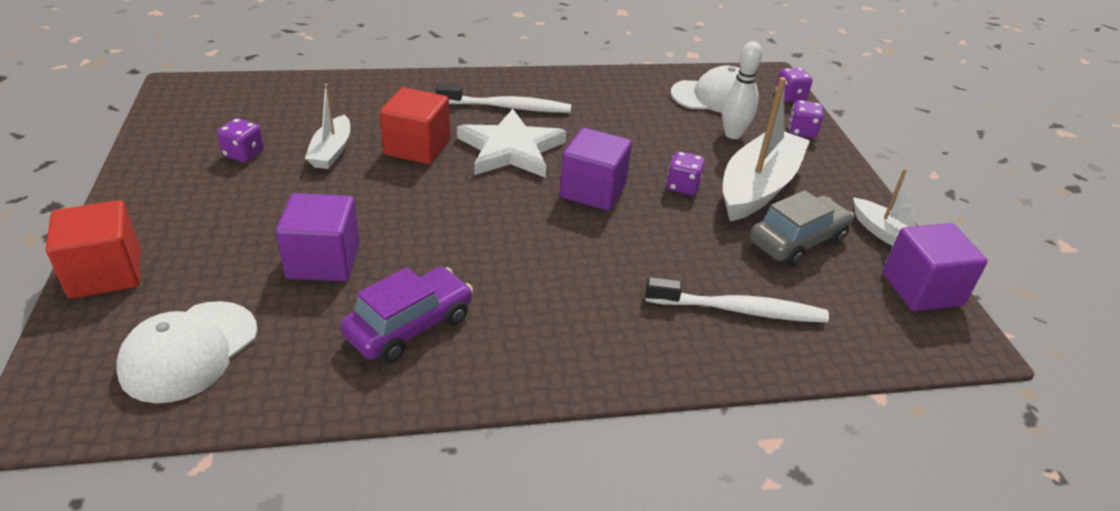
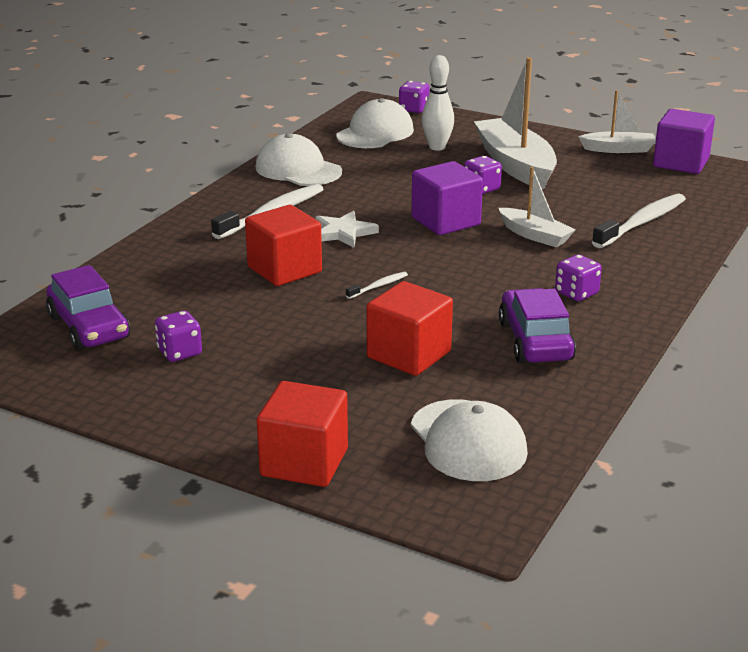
camera: 50 degrees left, 10 degrees down
purple cube [276,193,360,281] -> red cube [366,281,453,376]
white boat [305,84,350,169] -> white boat moved to [498,167,576,247]
white star [457,109,566,178] -> white star [315,211,379,248], size x0.59
grey car [750,190,854,267] -> none
purple dice [789,100,823,138] -> purple dice moved to [555,254,602,301]
none -> purple car [46,265,130,351]
none -> white cap [255,133,342,186]
none -> white toothbrush [346,272,408,299]

